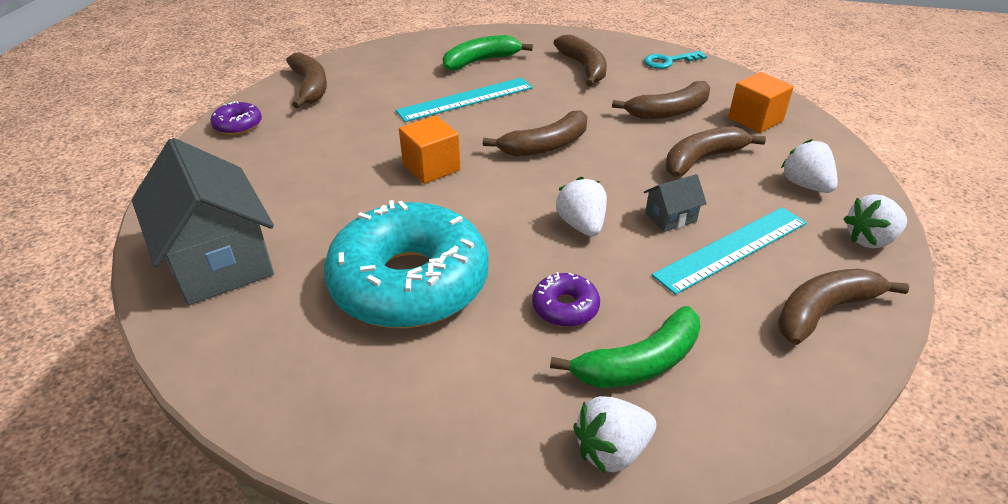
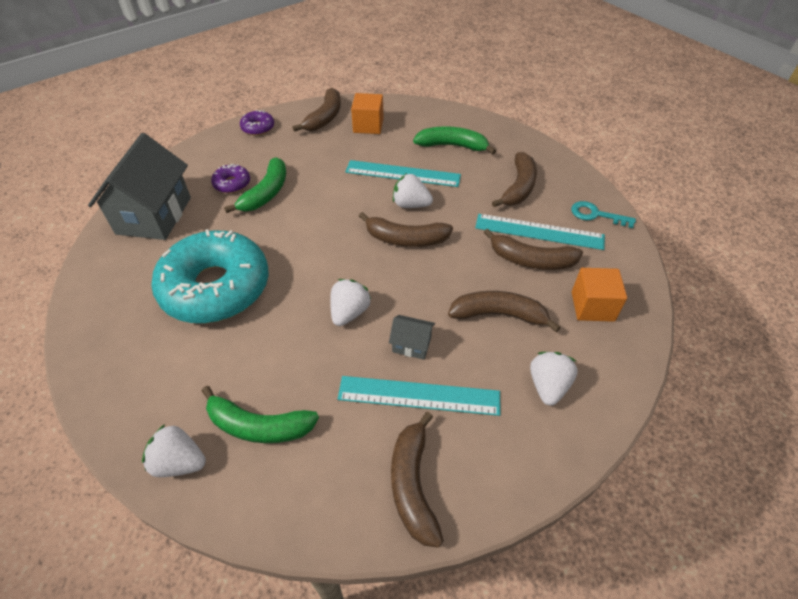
camera: 40 degrees right, 10 degrees up
orange cube [399,115,461,184] -> orange cube moved to [351,93,384,134]
purple donut [532,272,600,327] -> purple donut moved to [211,164,250,193]
brown banana [778,269,909,345] -> brown banana turned 105 degrees counterclockwise [391,412,444,548]
white strawberry [843,194,907,248] -> white strawberry moved to [393,173,433,208]
none -> green banana [224,157,286,213]
none -> turquoise ruler [475,214,605,250]

